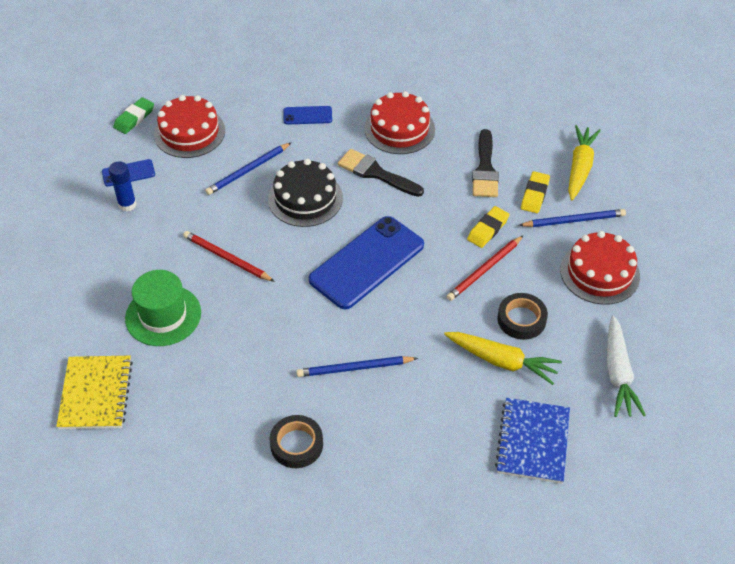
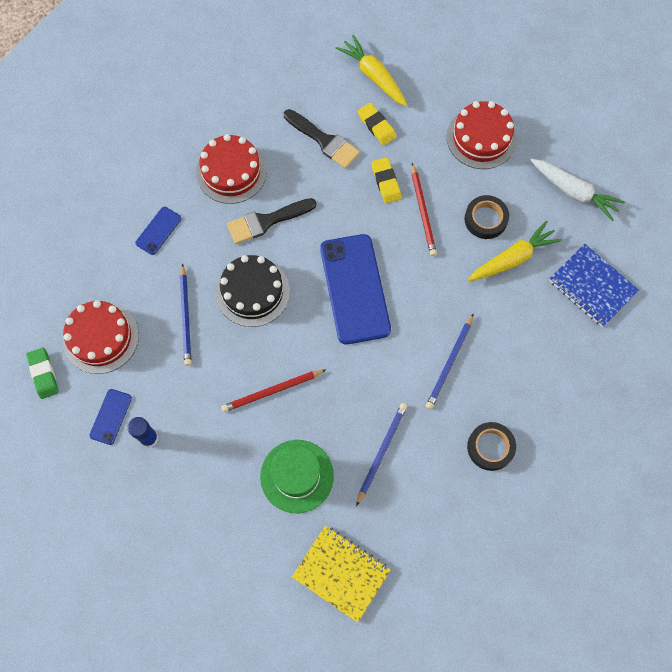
camera: 55 degrees left, 20 degrees up
blue pencil [519,209,626,227] -> blue pencil moved to [356,403,407,506]

